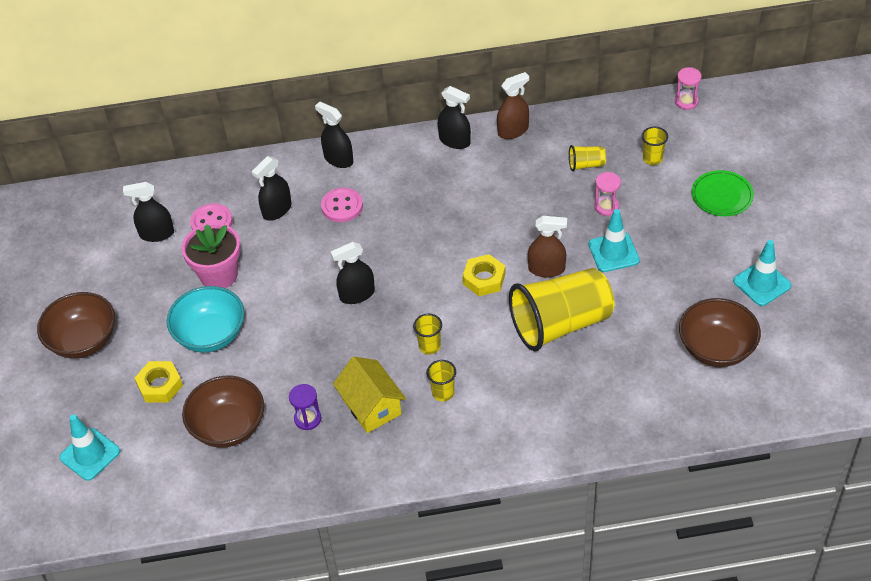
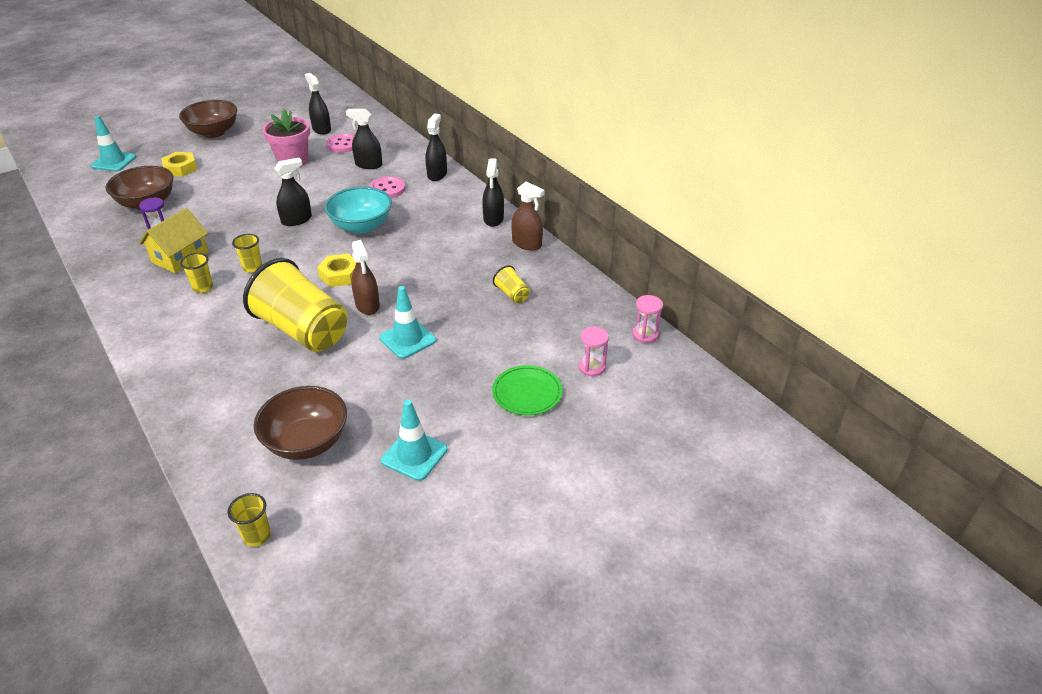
camera: 60 degrees right, 10 degrees down
turquoise bowl [167,286,245,353] -> turquoise bowl moved to [325,187,392,234]
black spray bottle [330,242,375,304] -> black spray bottle turned 105 degrees clockwise [274,158,312,226]
pink hourglass [594,172,621,216] -> pink hourglass moved to [579,326,609,376]
yellow cup [642,127,668,165] -> yellow cup moved to [227,493,271,547]

